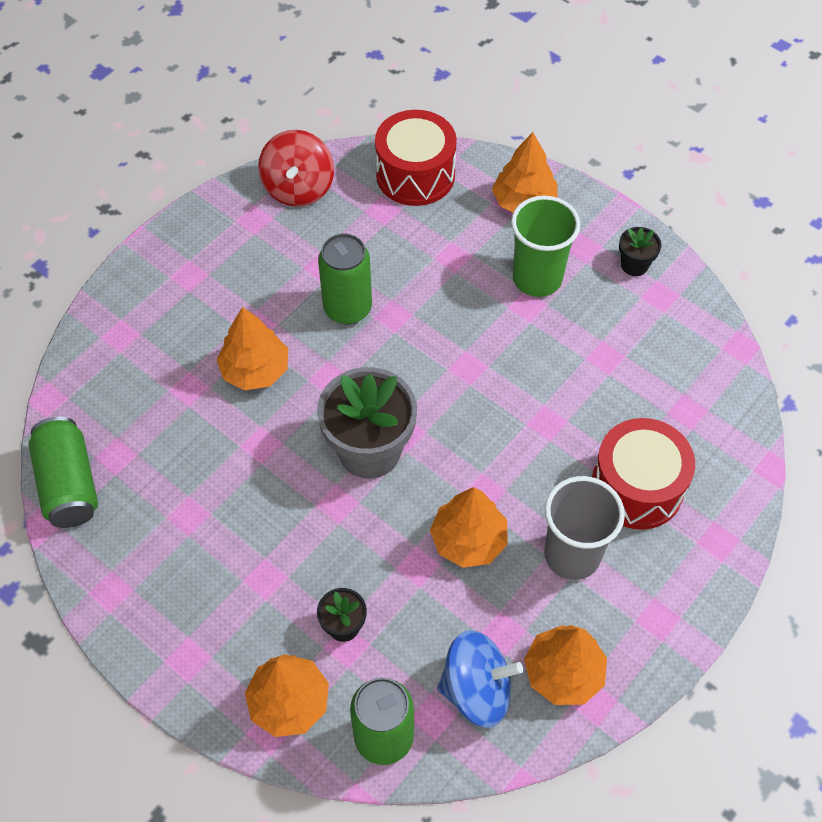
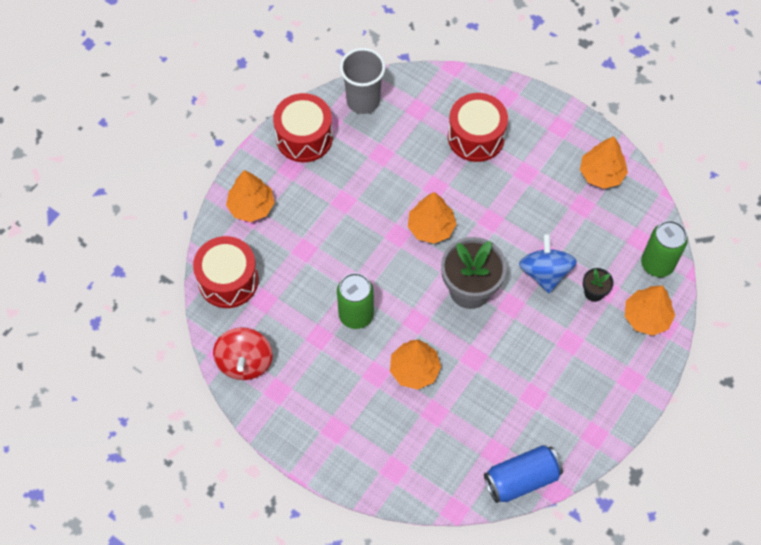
camera: 95 degrees left, 5 degrees up
green can [29,417,98,528] -> blue can [484,445,563,503]
red spinning top [258,130,334,207] -> red spinning top turned 90 degrees clockwise [213,327,273,380]
orange tree [430,487,508,568] -> orange tree moved to [408,192,456,244]
blue spinning top [437,630,523,728] -> blue spinning top moved to [519,234,577,293]
green cup [511,196,580,297] -> none
grey cup [544,476,625,580] -> grey cup moved to [340,48,386,114]
black flower pot [619,227,662,276] -> red drum [273,93,333,162]

